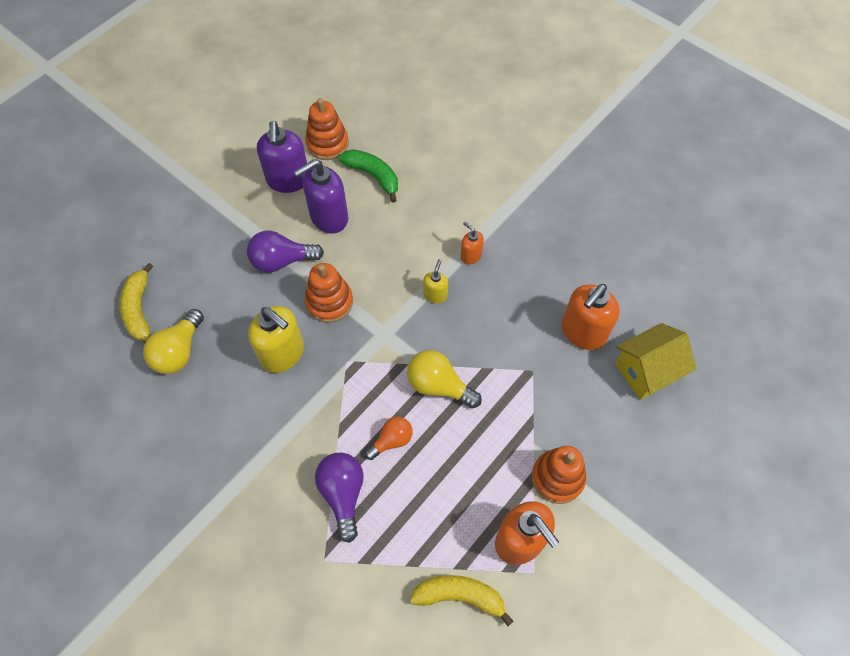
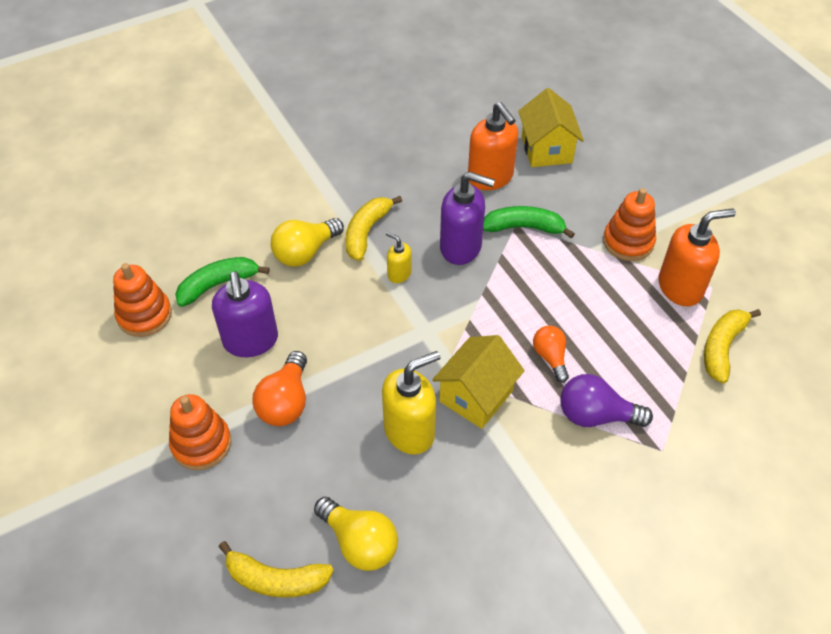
camera: 70 degrees left, 10 degrees down
purple light bulb [247,231,324,272] -> orange light bulb [252,351,307,426]
purple soap dispenser [257,121,307,193] -> purple soap dispenser moved to [440,172,495,265]
orange stacking toy [305,263,353,323] -> orange stacking toy moved to [169,394,231,470]
yellow light bulb [407,350,482,409] -> yellow light bulb moved to [271,218,344,267]
orange soap dispenser [460,222,484,264] -> yellow banana [346,196,402,261]
none -> yellow house [432,335,525,429]
none -> green banana [483,206,575,238]

